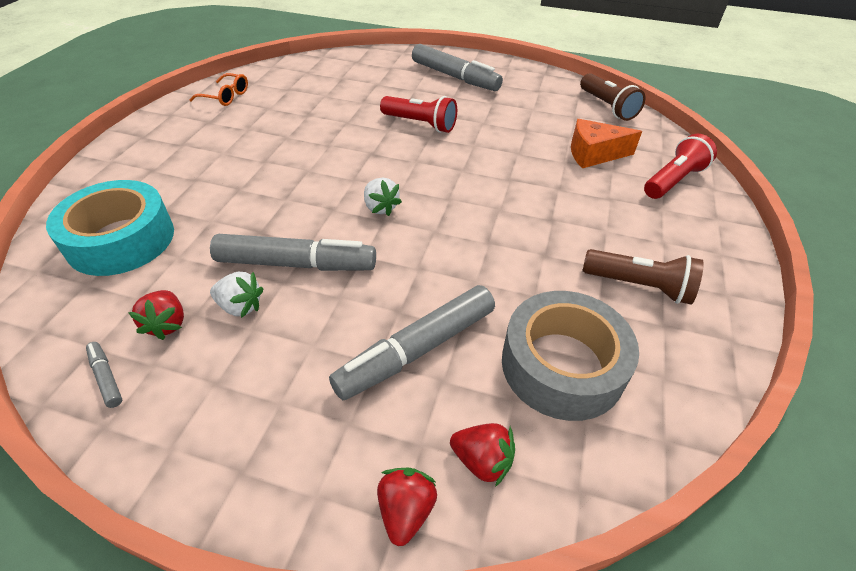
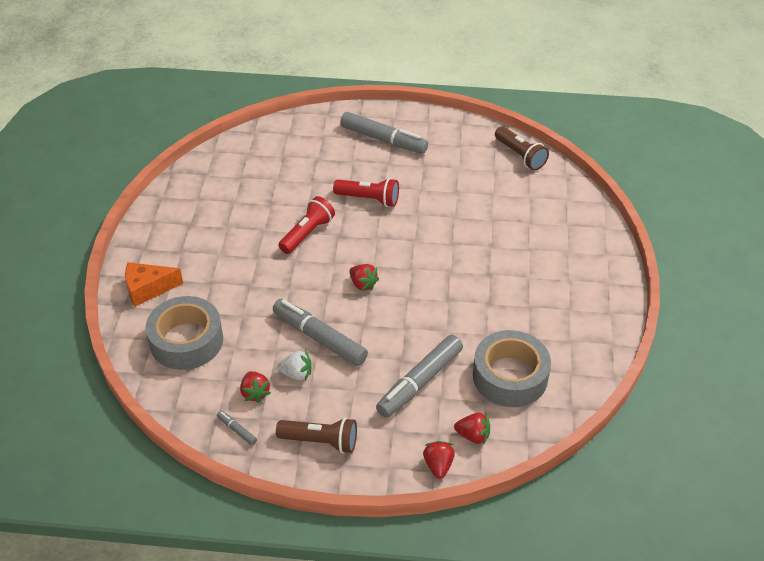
camera: 10 degrees left, 0 degrees up
turquoise tape [46,180,174,276] -> grey tape [146,296,223,370]
orange glasses [190,73,248,106] -> none
grey marker [210,234,376,271] -> grey marker turned 135 degrees counterclockwise [273,299,368,366]
white strawberry [364,178,402,216] -> red strawberry [349,264,379,291]
orange cheese [571,119,642,168] -> orange cheese moved to [125,262,183,307]
brown flashlight [583,249,704,305] -> brown flashlight moved to [276,417,357,453]
red flashlight [644,134,717,199] -> red flashlight moved to [278,196,335,254]

